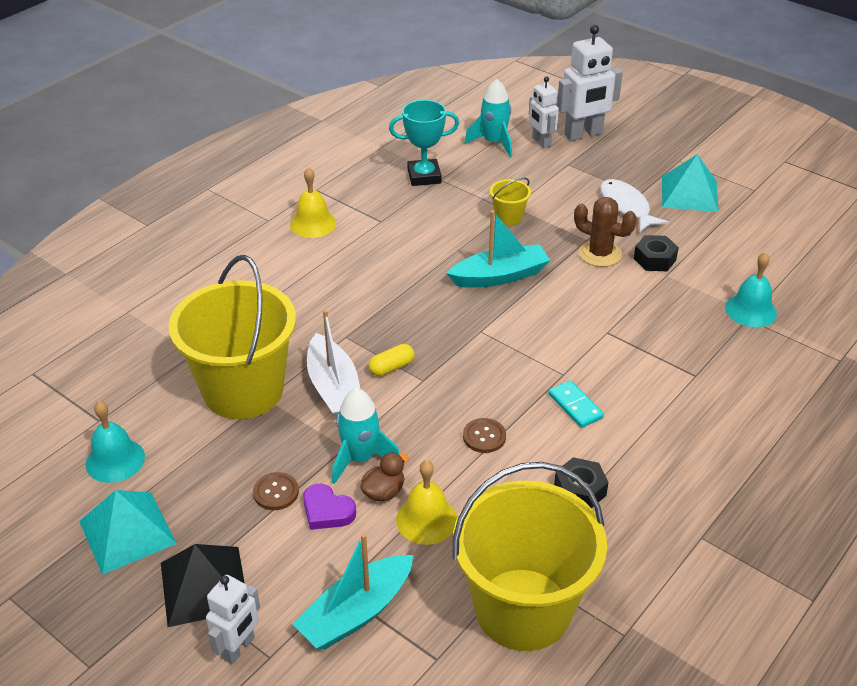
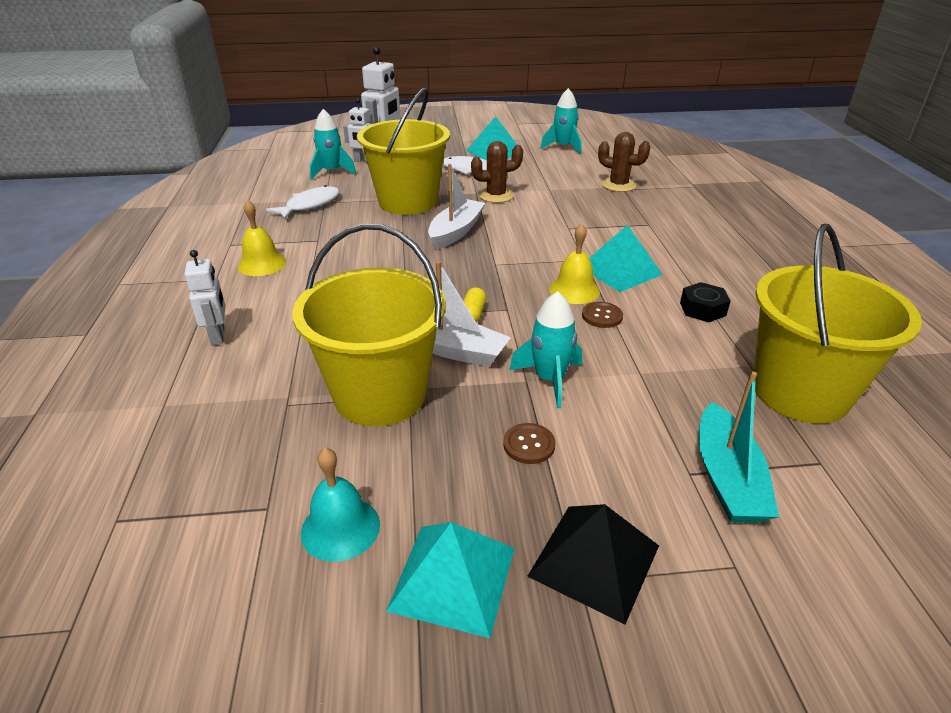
camera: 45 degrees left, 5 degrees down
white robot [206,575,260,664] -> white robot moved to [184,250,225,345]
purple heart [303,484,356,530] -> none
brown duck [360,452,409,502] -> none
turquoise trophy [389,100,459,186] -> white fish [266,185,340,219]
yellow bell [396,460,457,545] -> yellow bell moved to [549,224,600,304]
turquoise boat [447,210,550,288] -> white boat [428,164,485,249]
yellow bucket [490,178,531,226] -> yellow bucket [357,87,450,215], size x2.46
turquoise domino [548,380,604,428] -> turquoise pyramid [589,225,663,292]
black nut [634,235,679,271] -> none
turquoise bell [725,252,777,327] -> brown cactus [598,132,650,192]
none -> turquoise rocket [540,88,581,154]

